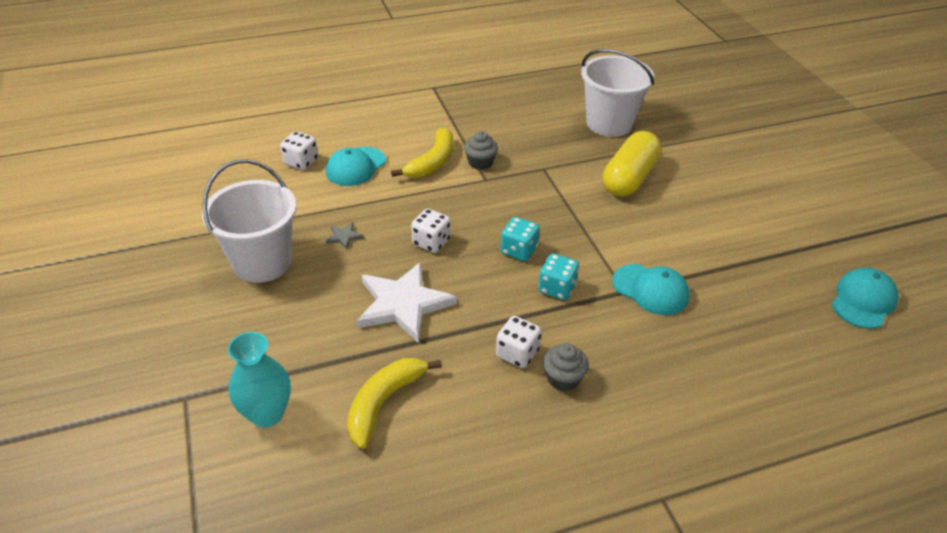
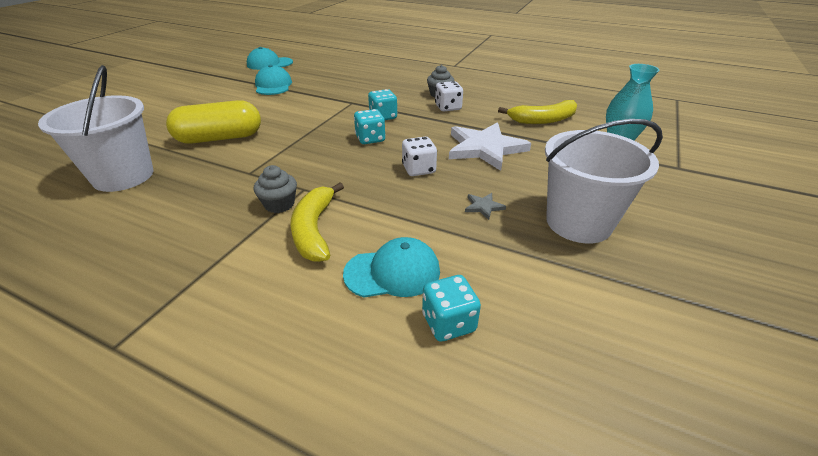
camera: 135 degrees left, 5 degrees down
white dice [280,131,318,170] -> turquoise dice [422,275,481,342]
yellow banana [391,127,453,178] -> yellow banana turned 75 degrees counterclockwise [290,183,344,262]
turquoise cap [612,264,690,315] -> turquoise cap moved to [255,65,292,95]

